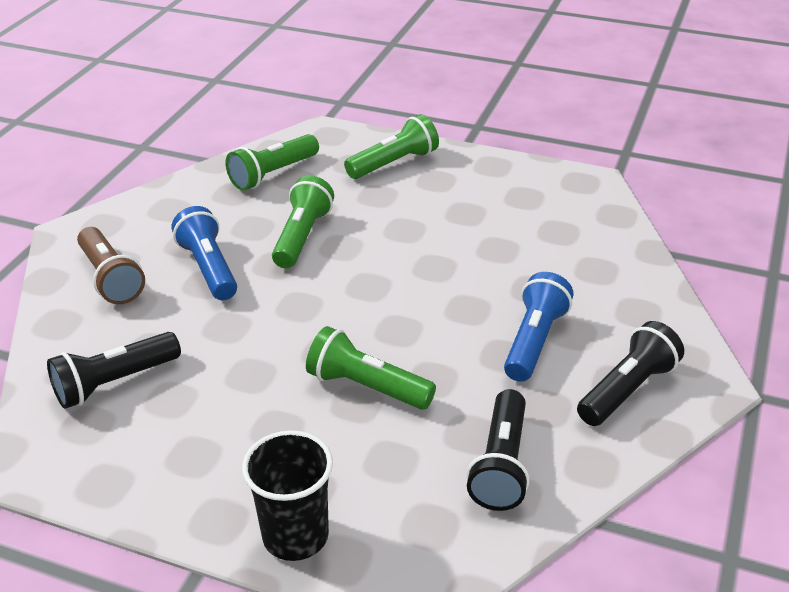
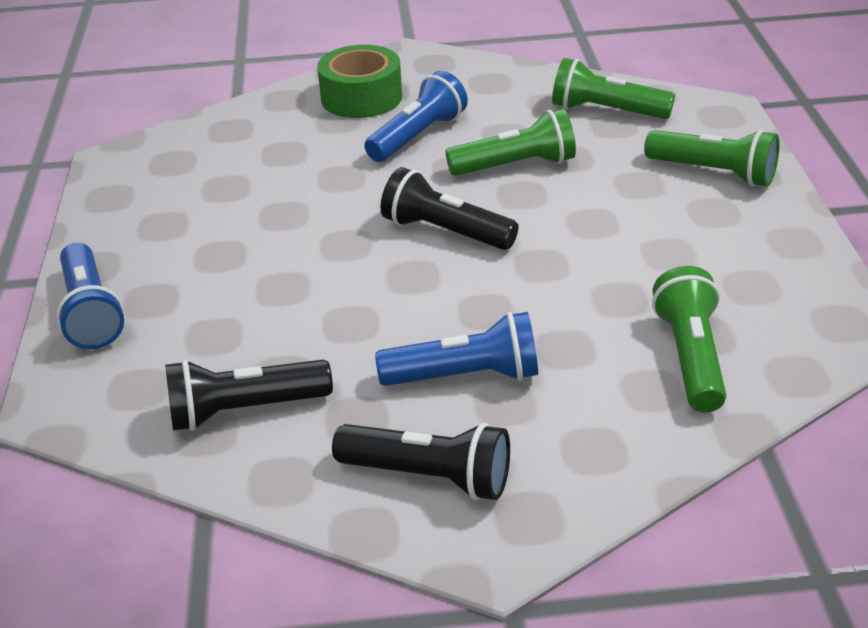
camera: 65 degrees right, 0 degrees up
black flashlight [47,332,181,409] -> black flashlight moved to [381,167,518,250]
brown flashlight [77,227,145,304] -> green tape [317,45,402,118]
black cup [242,430,333,561] -> blue flashlight [56,243,125,349]
green flashlight [306,326,436,410] -> green flashlight moved to [652,266,726,413]

